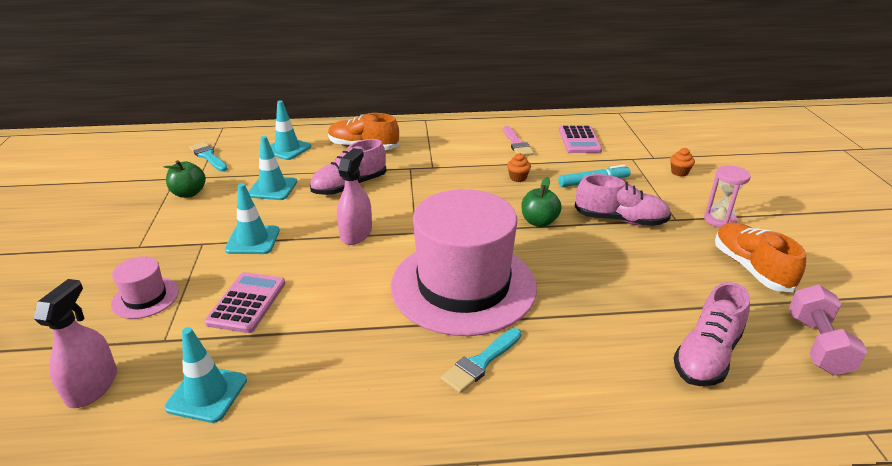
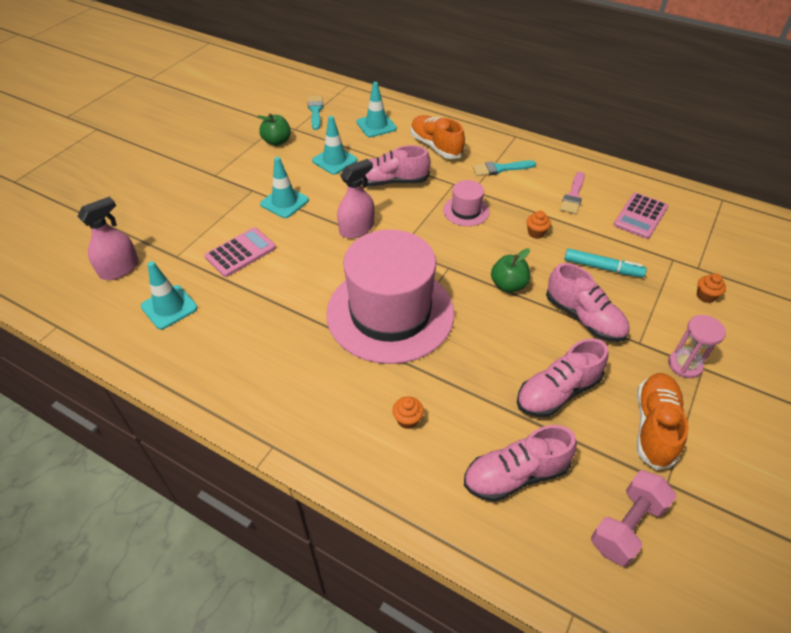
camera: 35 degrees right, 15 degrees up
pink hat [111,256,179,319] -> pink hat moved to [443,180,489,226]
turquoise brush [441,328,522,393] -> turquoise brush moved to [472,160,536,176]
none -> orange cupcake [392,397,424,429]
none -> pink shoe [517,339,608,417]

